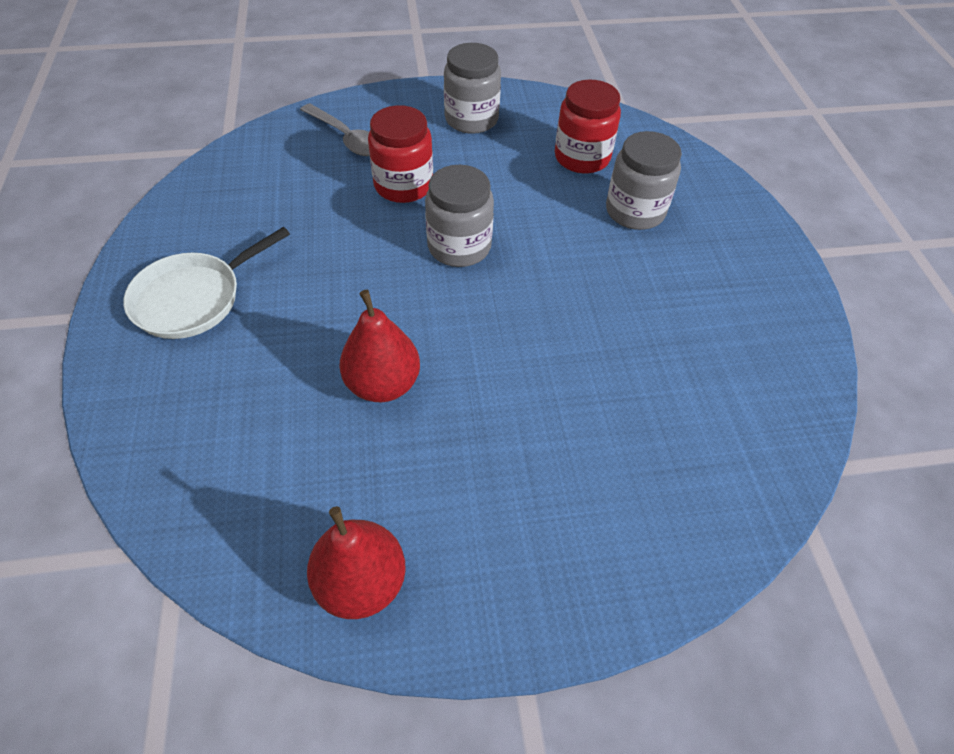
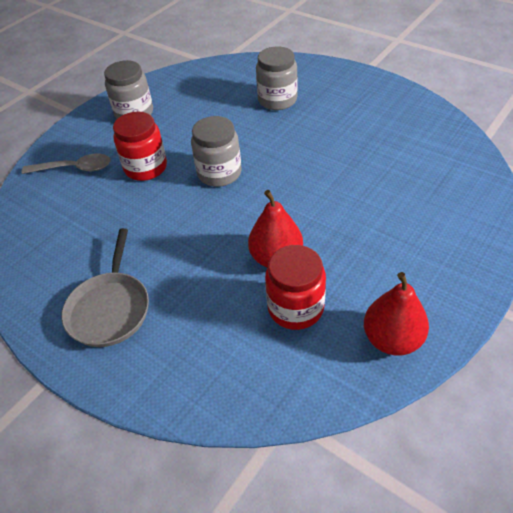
camera: 40 degrees left, 5 degrees down
white pan [123,227,290,339] -> grey pan [61,228,149,347]
red jar [555,79,621,173] -> red jar moved to [265,245,326,330]

